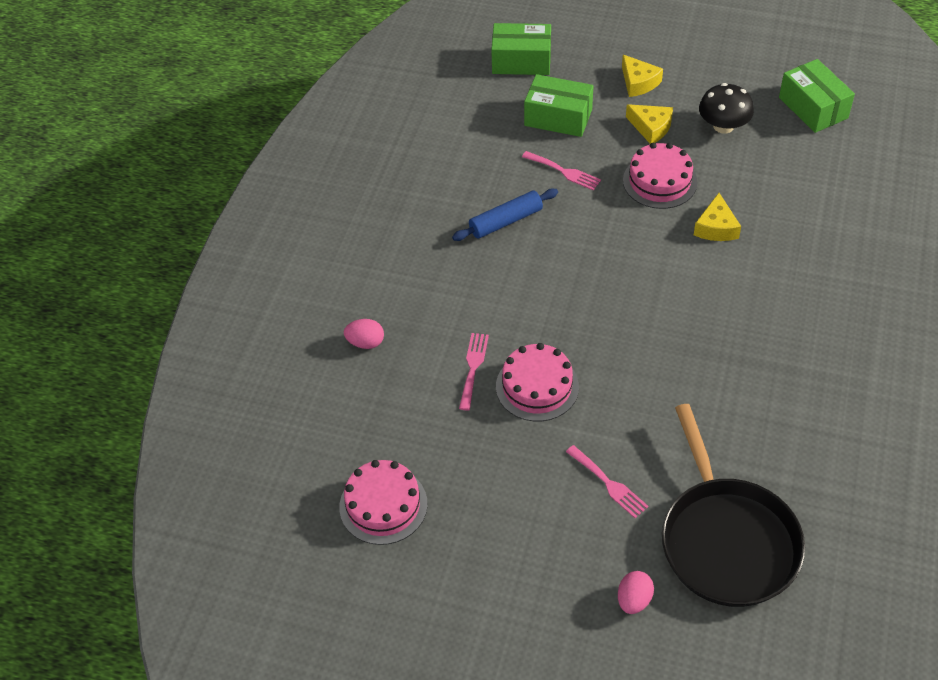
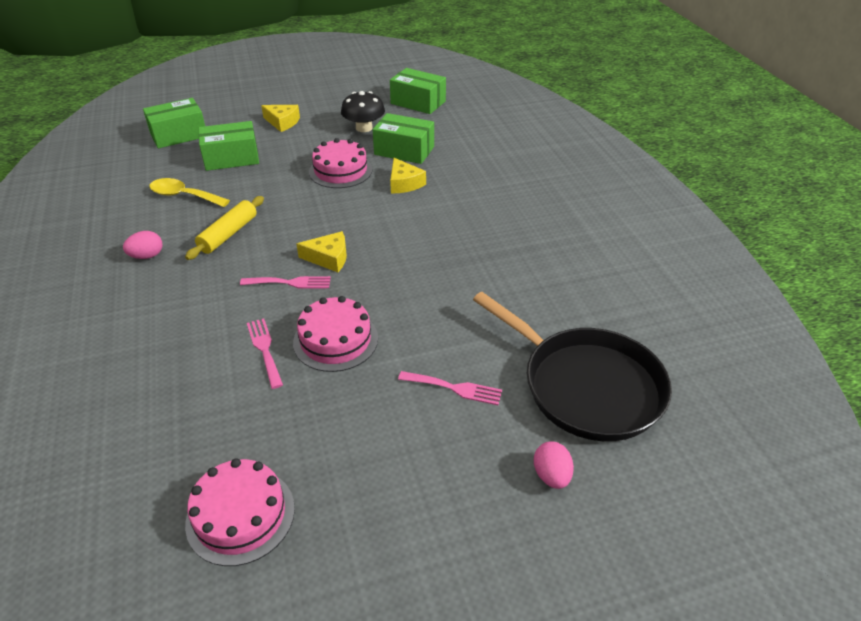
camera: 35 degrees left, 10 degrees down
pink egg [344,319,384,349] -> pink egg moved to [123,231,163,259]
blue rolling pin [452,189,558,241] -> yellow rolling pin [185,196,264,260]
pink fork [522,151,601,191] -> pink fork moved to [240,276,331,289]
yellow cheese [626,104,673,144] -> yellow cheese moved to [297,231,347,272]
none -> yellow spoon [149,178,230,207]
none -> green box [373,113,434,164]

